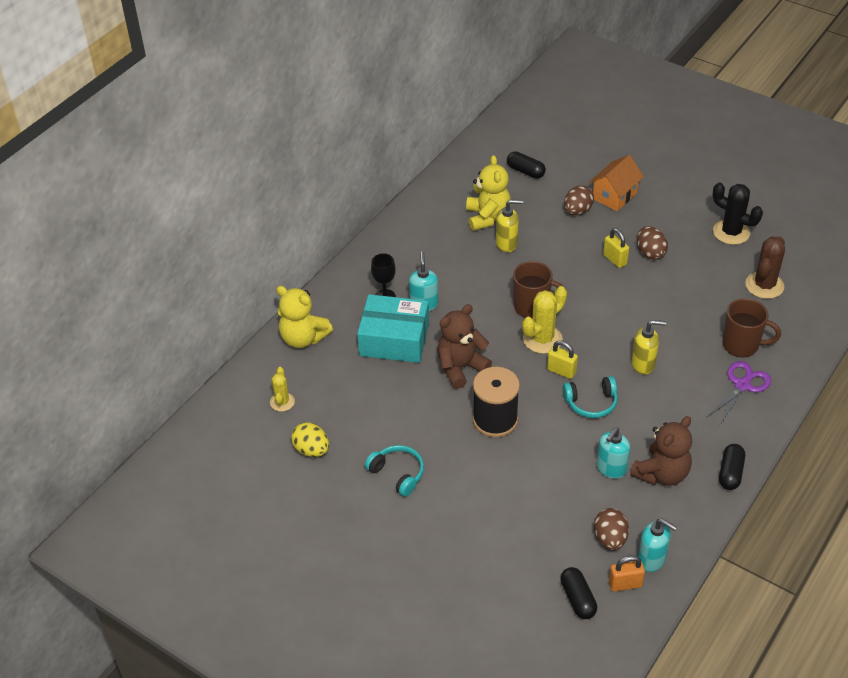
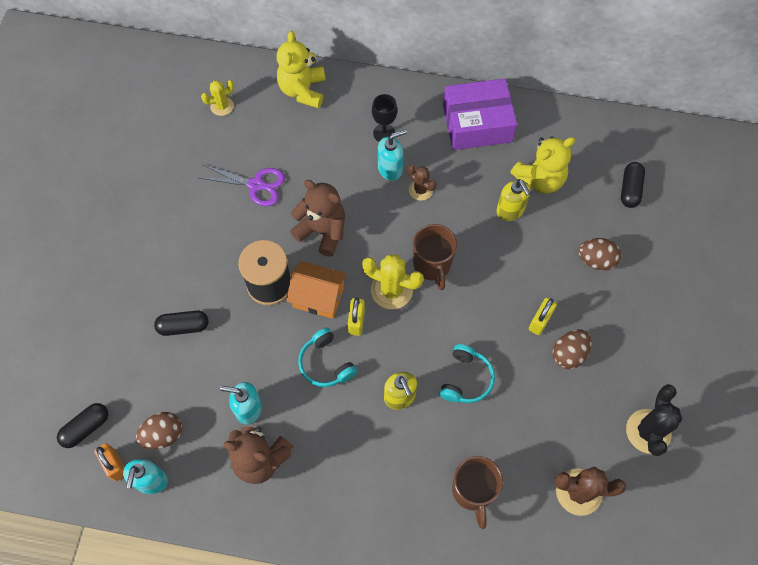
camera: 65 degrees right, 20 degrees up
yellow egg [291,422,329,457] -> none
turquoise box [357,294,429,363] -> none
turquoise headphones [365,445,424,497] -> turquoise headphones moved to [439,344,495,403]
orange house [589,155,644,211] -> orange house moved to [286,261,347,319]
purple scissors [706,361,771,425] -> purple scissors moved to [200,165,285,206]
black capsule [719,444,745,490] -> black capsule moved to [154,310,208,336]
none -> brown cactus [408,165,437,201]
none -> purple box [443,78,517,150]

